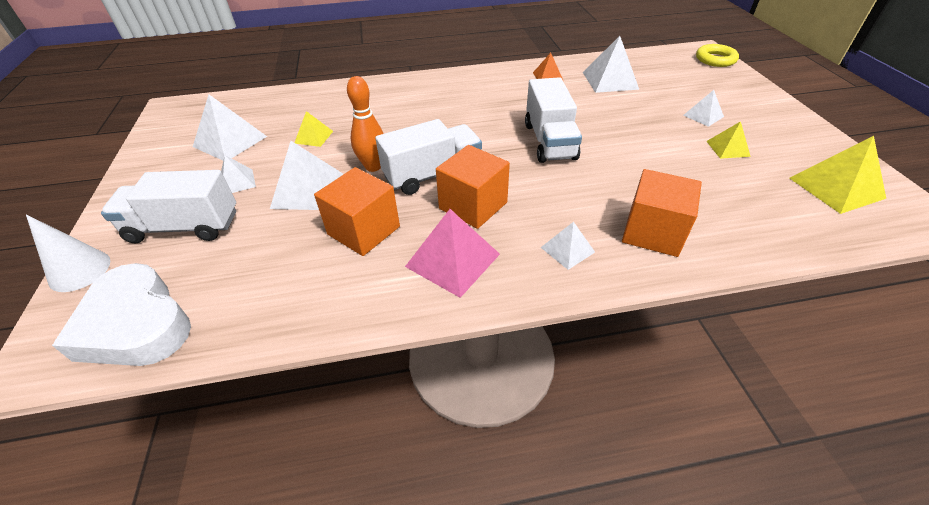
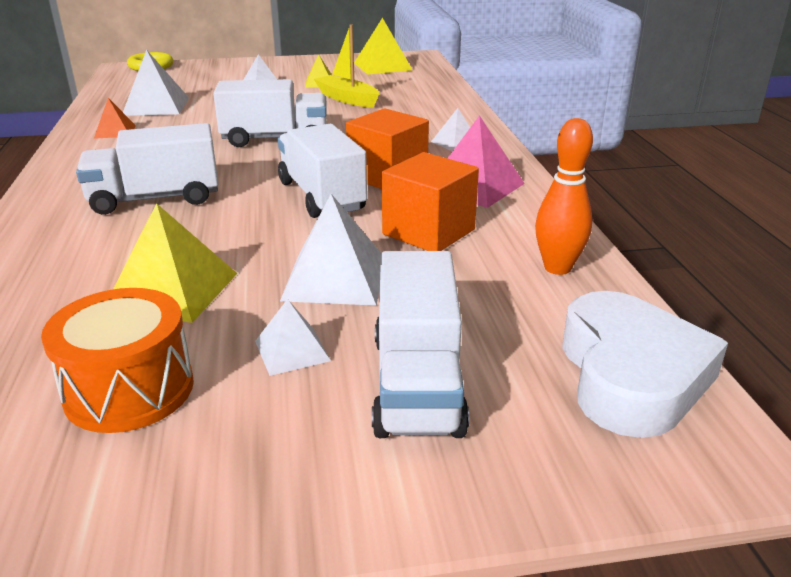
camera: 90 degrees left, 15 degrees down
white cone [26,214,111,292] -> none
white heart [52,263,191,366] -> white heart turned 45 degrees counterclockwise [562,291,728,438]
white pyramid [193,95,267,160] -> orange drum [41,288,194,433]
yellow pyramid [294,111,333,147] -> yellow pyramid [113,203,237,323], size x1.76
orange bowling pin [347,76,384,172] -> orange bowling pin moved to [535,118,593,275]
orange cube [622,169,702,257] -> none
none -> white truck [76,123,219,215]
none -> yellow boat [314,25,379,108]

